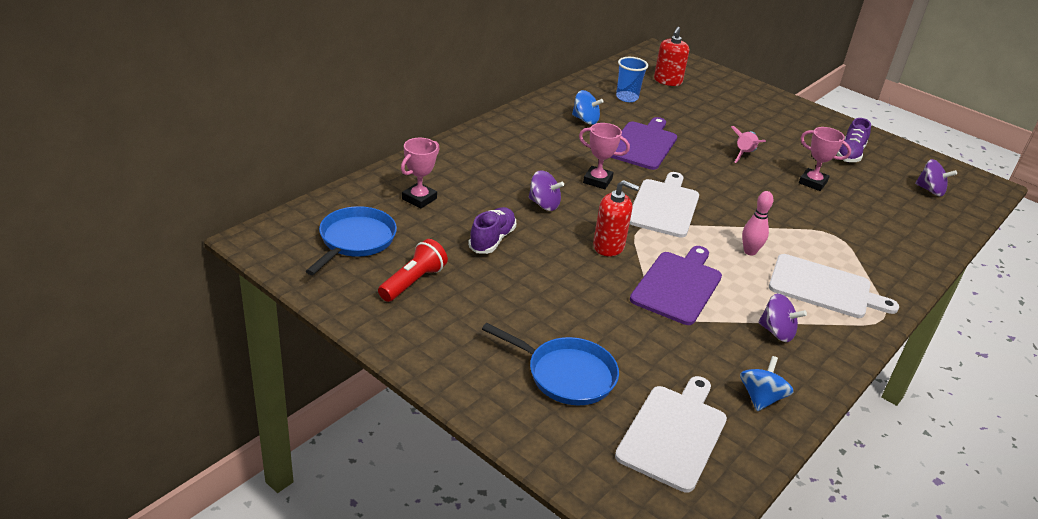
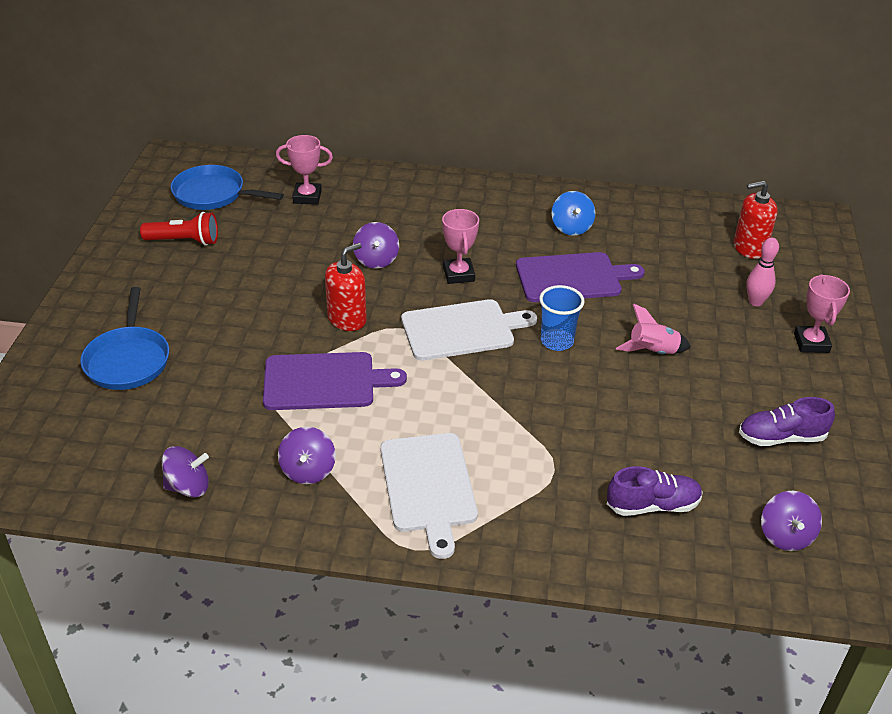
camera: 60 degrees right, 5 degrees up
blue pan [306,206,397,275] -> blue pan turned 150 degrees counterclockwise [170,165,284,210]
purple shoe [468,207,516,254] -> purple shoe moved to [607,466,703,516]
red soap dispenser [593,180,640,257] -> red soap dispenser turned 120 degrees counterclockwise [325,243,367,331]
white cutting board [615,376,727,492] -> none
blue cup [616,57,648,102] -> blue cup moved to [539,285,585,351]
blue spinning top [740,356,794,411] -> purple spinning top [161,446,209,498]
pink bowling pin [742,191,773,255] -> pink bowling pin moved to [746,238,779,306]
pink trophy [799,127,851,191] -> pink trophy moved to [794,274,850,353]

